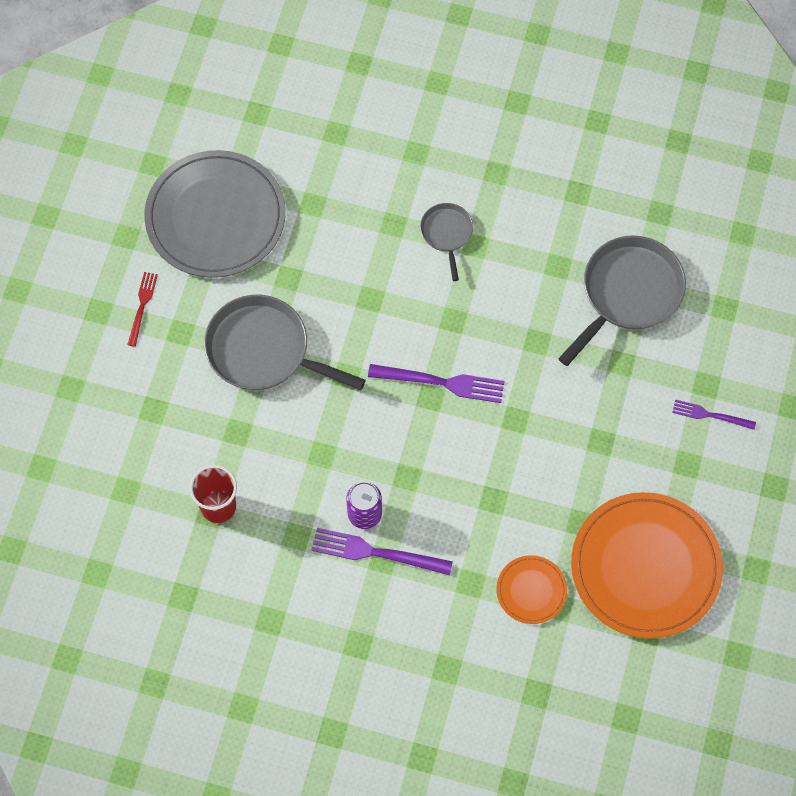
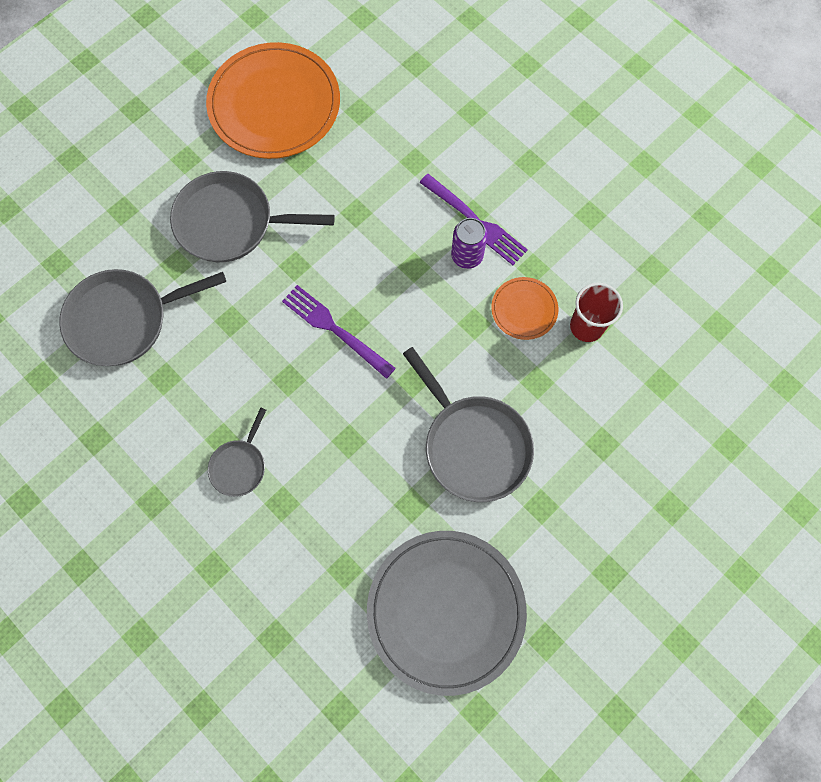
camera: 150 degrees left, 5 degrees up
red fork [127,272,158,347] -> none
orange plate [496,555,567,624] -> orange plate moved to [491,277,558,340]
purple fork [672,399,756,430] -> none
none -> grey pan [170,171,335,262]

